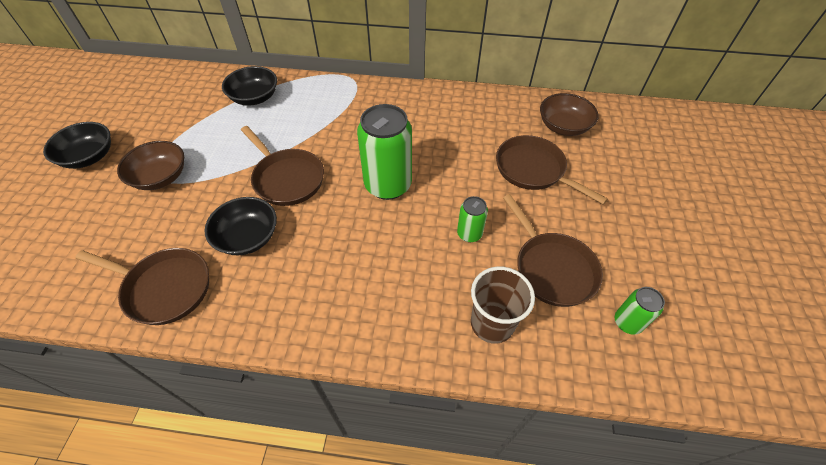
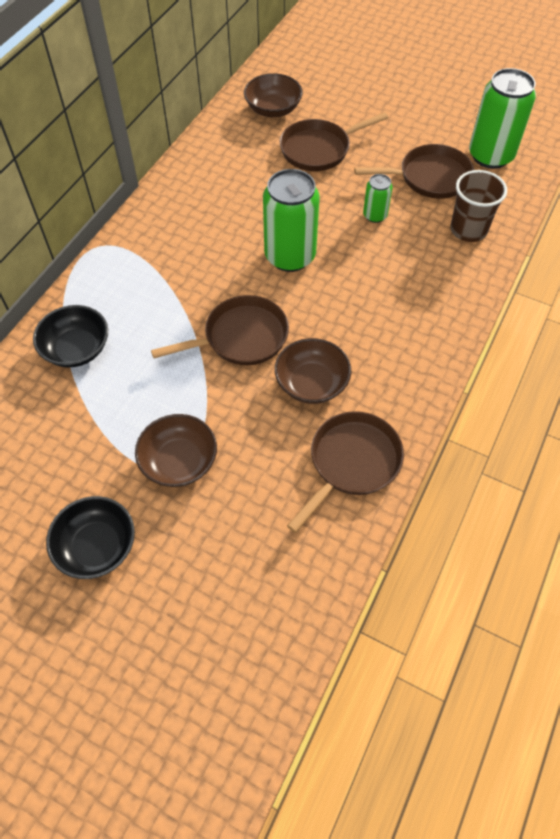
camera: 70 degrees left, 5 degrees up
black bowl [204,197,277,255] -> brown bowl [275,338,351,404]
green can [615,287,665,335] -> green can [469,68,536,169], size x2.00

